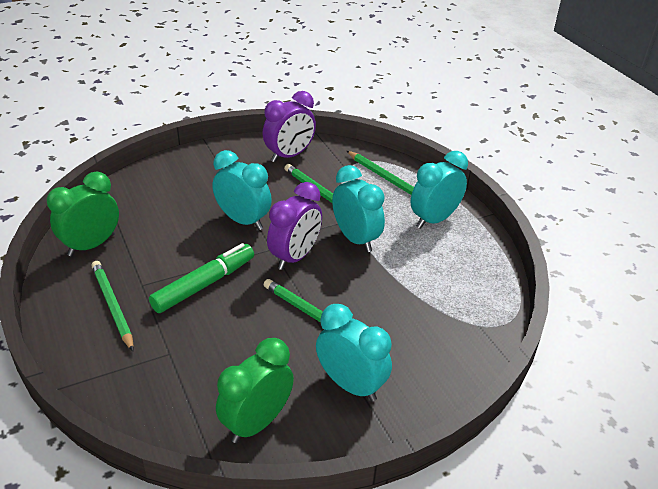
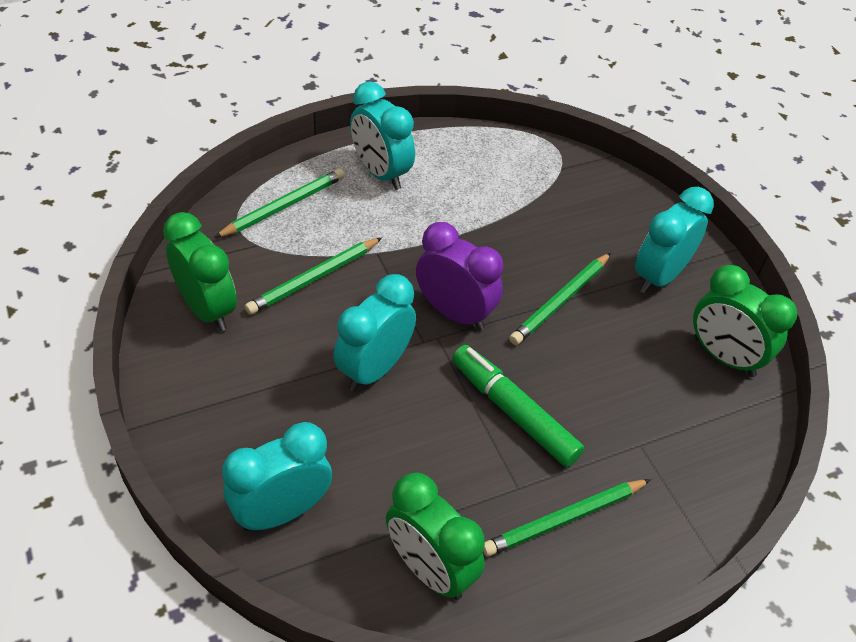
camera: 90 degrees left, 10 degrees up
purple clock [263,91,316,163] -> green clock [163,212,237,331]
turquoise clock [332,165,385,252] -> turquoise clock moved to [222,422,332,531]

